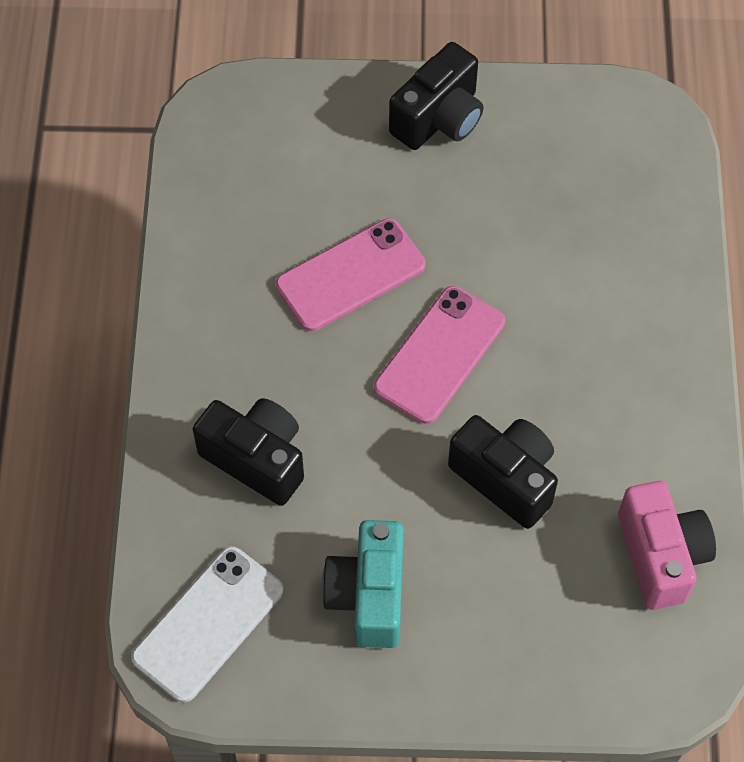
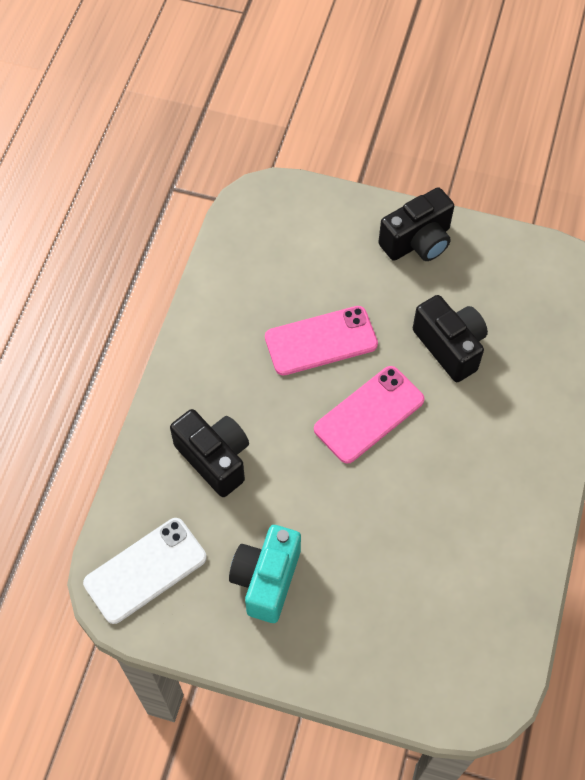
camera: 15 degrees right, 0 degrees up
black camera [448,415,558,529] -> black camera moved to [413,295,488,382]
pink camera [618,481,716,610] -> none

